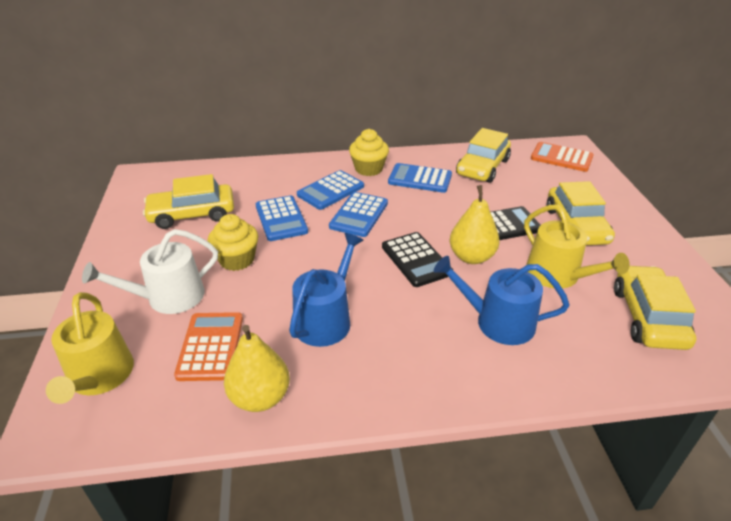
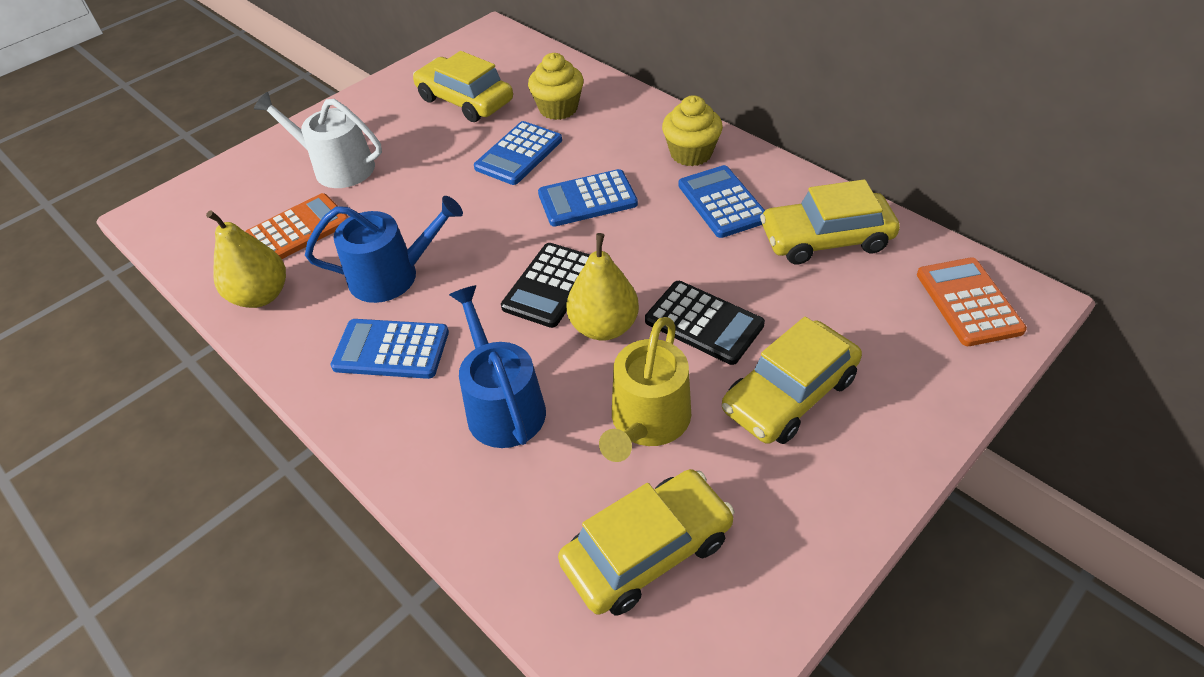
camera: 55 degrees right, 10 degrees up
yellow watering can [46,292,134,404] -> none
yellow cupcake [207,214,258,271] -> yellow cupcake moved to [528,53,584,120]
blue calculator [297,170,364,210] -> blue calculator moved to [330,319,449,379]

